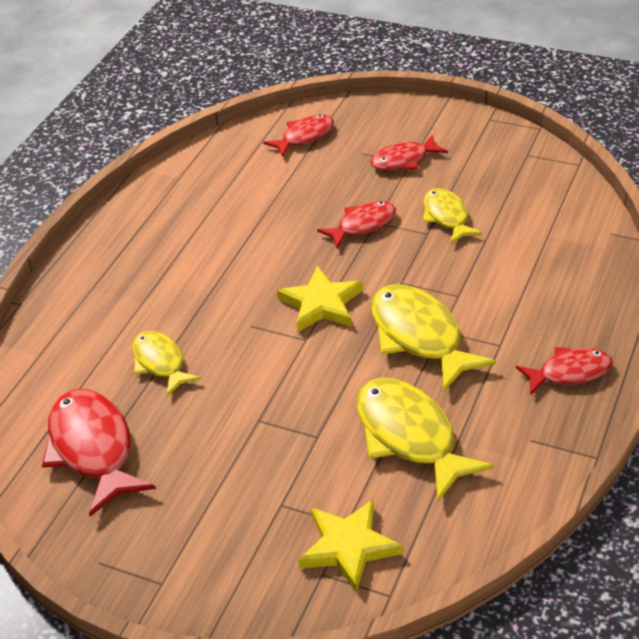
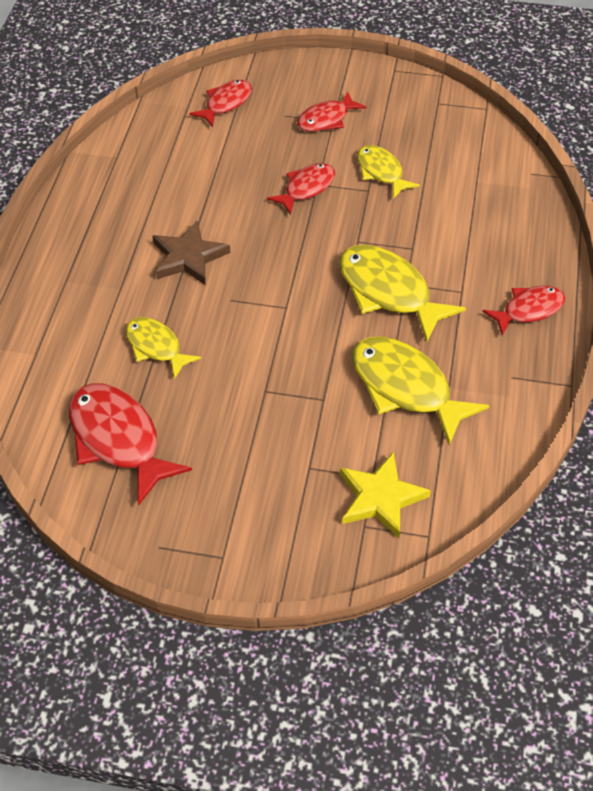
camera: 15 degrees left, 10 degrees up
yellow star [277,266,363,332] -> none
none -> brown star [152,221,230,285]

